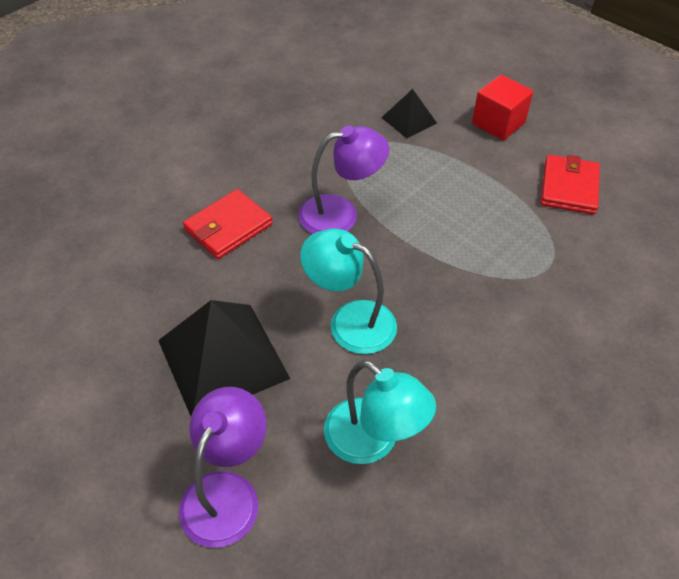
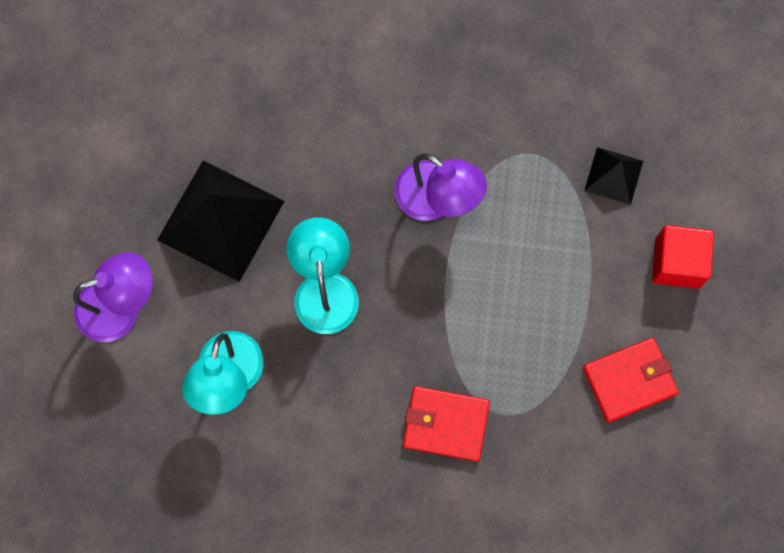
camera: 55 degrees right, 25 degrees up
red wallet [183,189,273,259] -> red wallet moved to [403,386,490,462]

